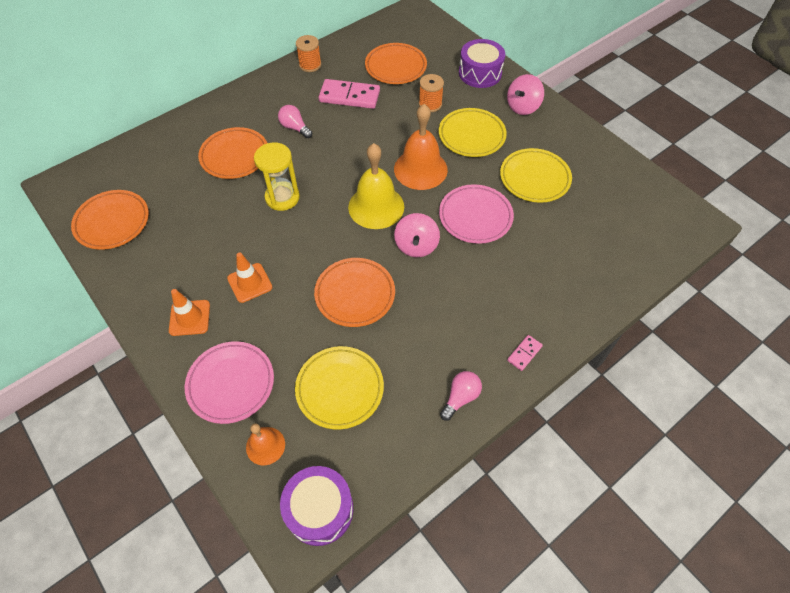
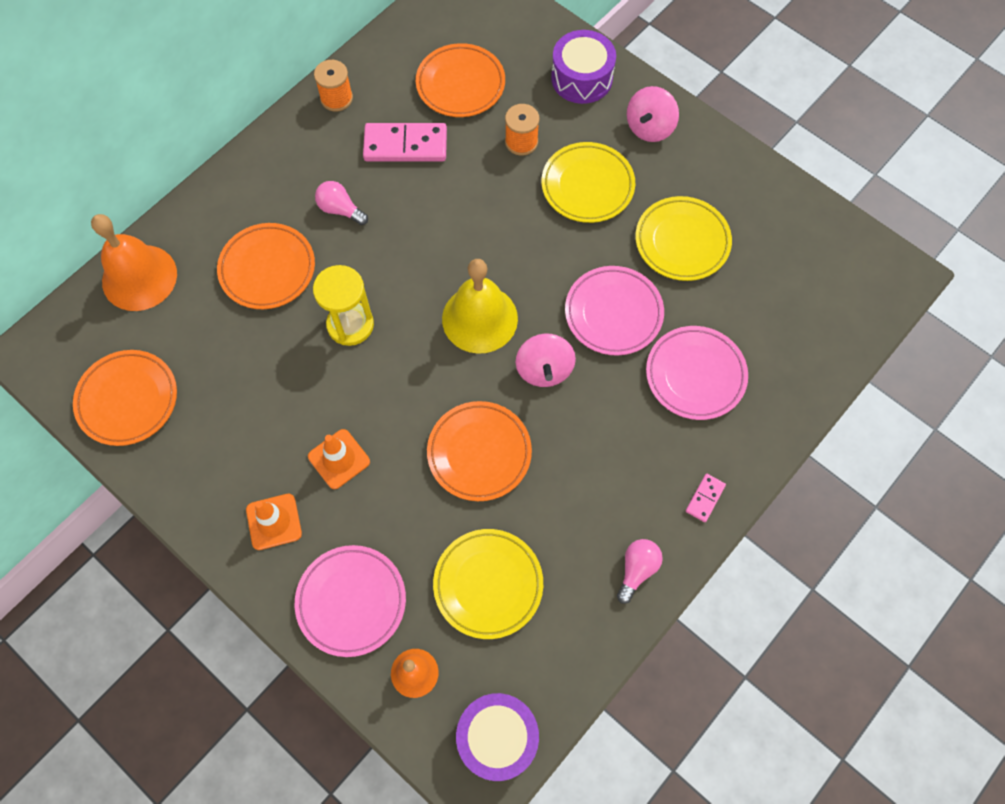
camera: 10 degrees left, 10 degrees up
orange bell [394,104,448,190] -> orange bell moved to [91,214,177,311]
none -> pink plate [646,326,748,420]

